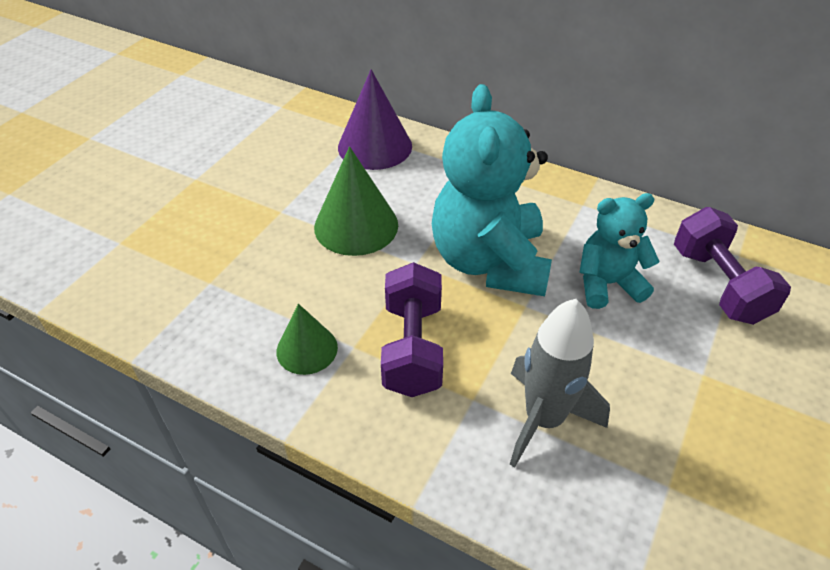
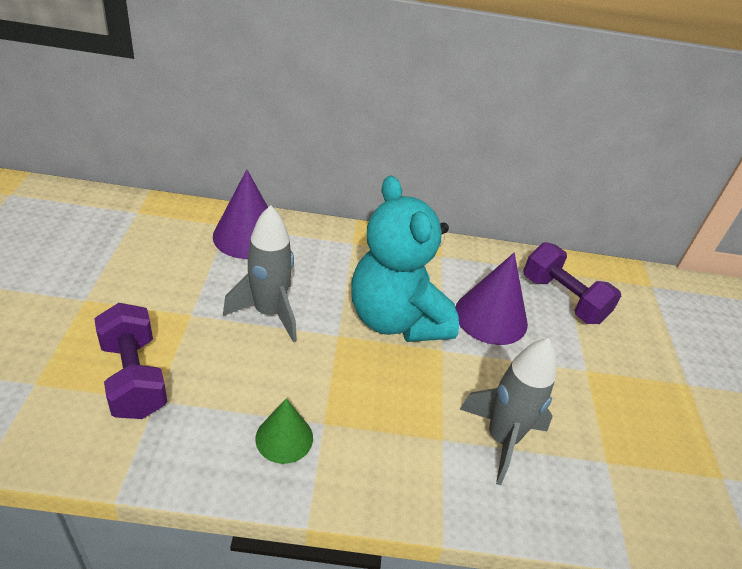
camera: 30 degrees left, 5 degrees down
green cone [314,146,398,256] -> grey rocket [223,205,297,342]
purple dumbbell [381,262,443,397] -> purple dumbbell moved to [94,303,168,419]
turquoise teddy bear [579,193,660,309] -> purple cone [455,253,528,345]

